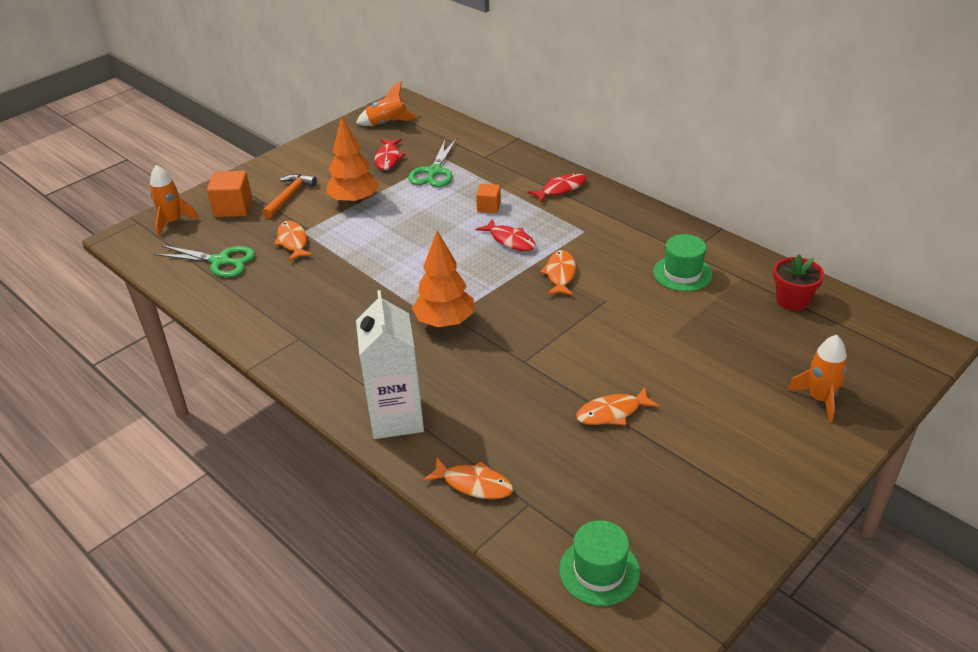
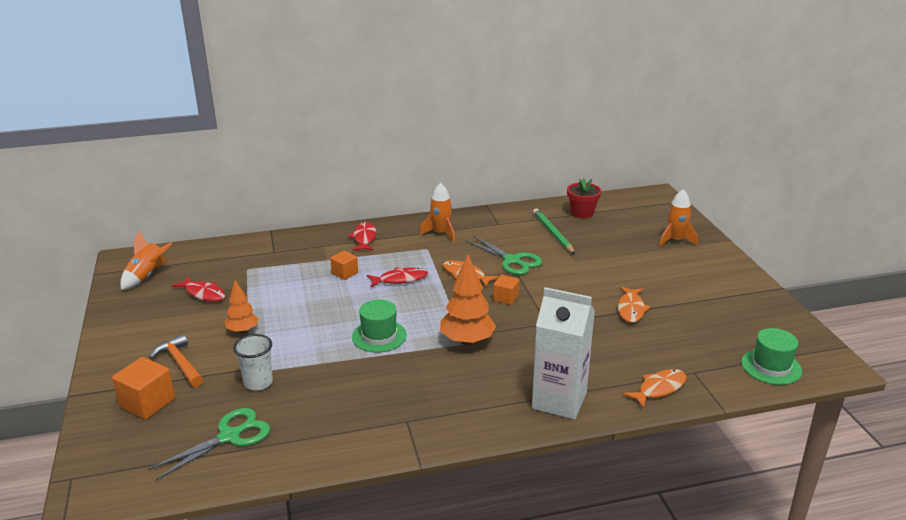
camera: 60 degrees left, 10 degrees down
orange rocket [150,165,199,236] -> orange rocket moved to [420,183,455,242]
orange fish [274,221,313,261] -> white cup [233,334,273,391]
orange tree [326,116,379,205] -> orange tree [225,280,259,333], size x0.61
green scissors [408,138,457,187] -> green scissors moved to [465,236,542,275]
green hat [653,234,712,291] -> green hat moved to [352,300,407,353]
none -> orange cube [493,275,520,305]
none -> green pencil [533,208,575,254]

